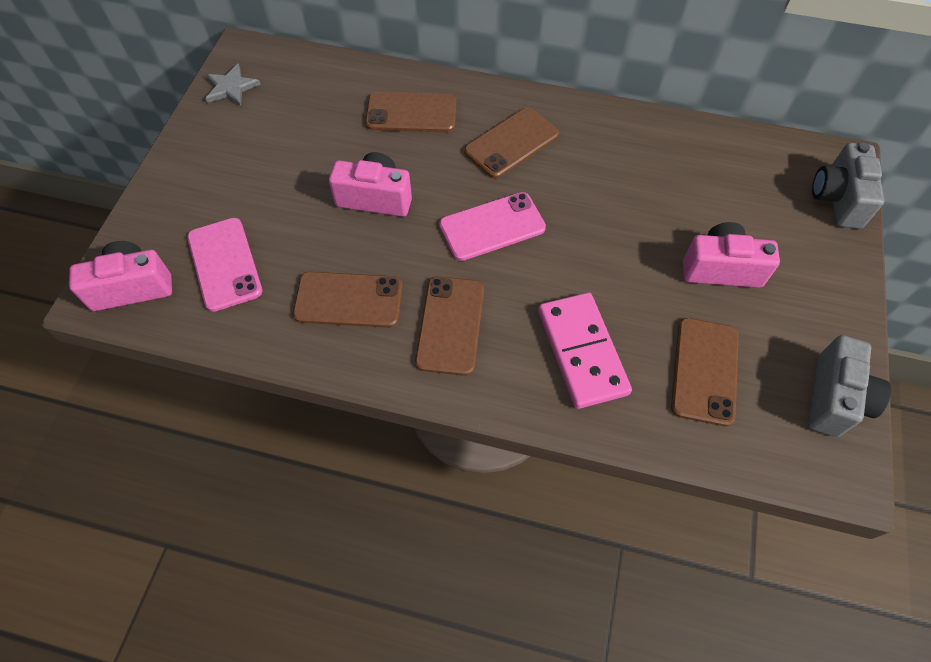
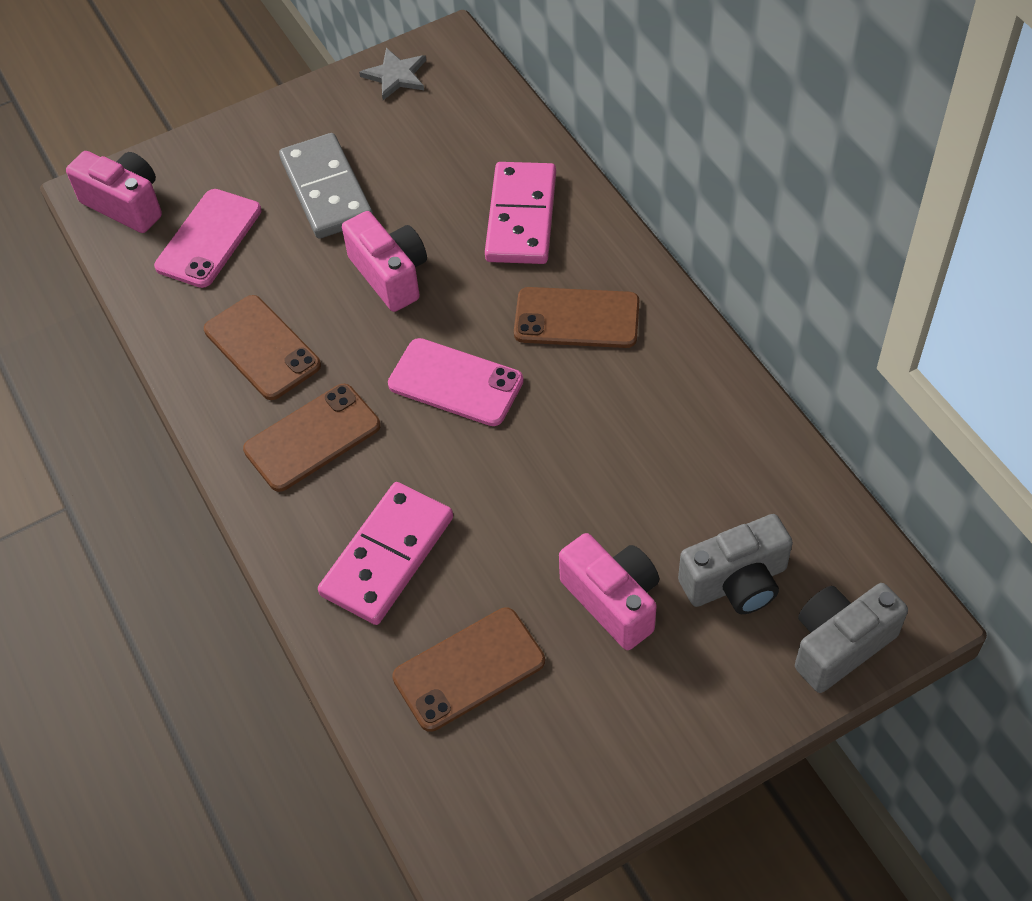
camera: 50 degrees right, 5 degrees down
brown phone [365,92,457,132] -> pink domino [485,162,556,264]
grey camera [808,335,891,437] -> grey camera moved to [678,514,793,614]
none -> grey domino [279,133,373,239]

